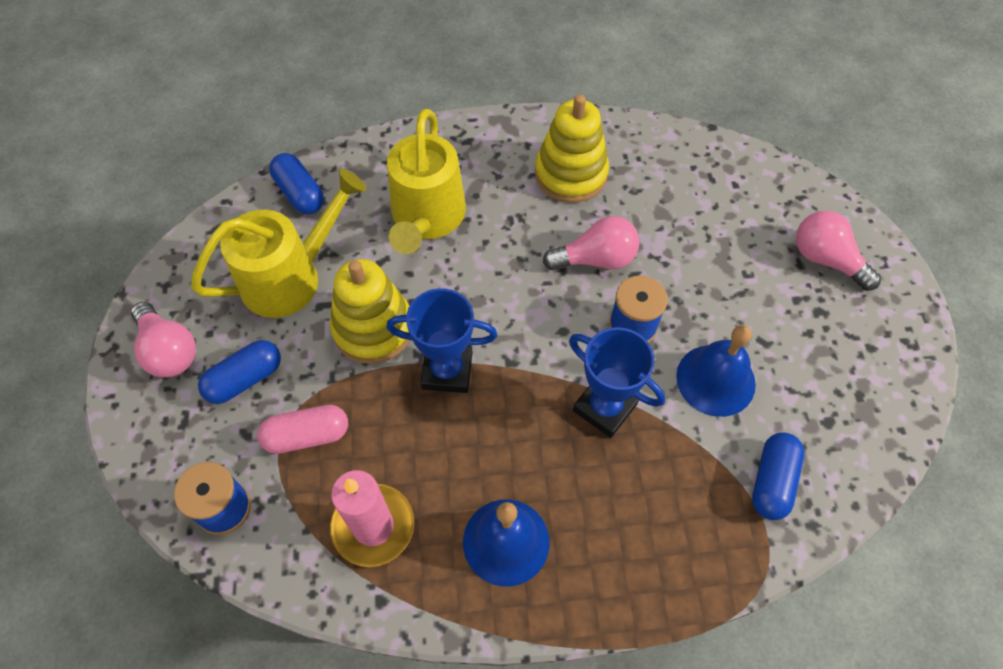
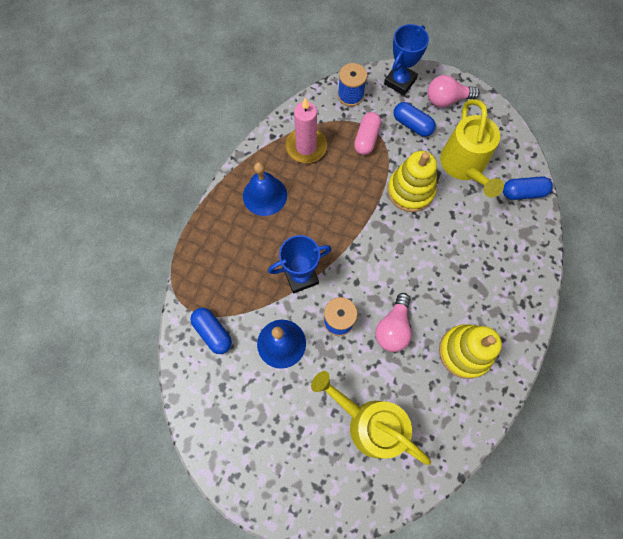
camera: 120 degrees right, 10 degrees up
blue capsule [198,340,281,404] -> blue capsule turned 45 degrees counterclockwise [394,102,436,137]
blue trophy [386,288,498,393] -> blue trophy moved to [384,24,429,95]
yellow watering can [387,109,466,254] -> yellow watering can moved to [311,371,431,465]
pink light bulb [796,210,881,291] -> none

